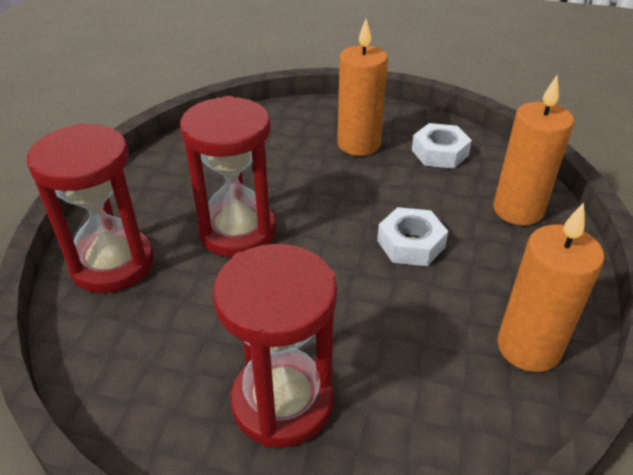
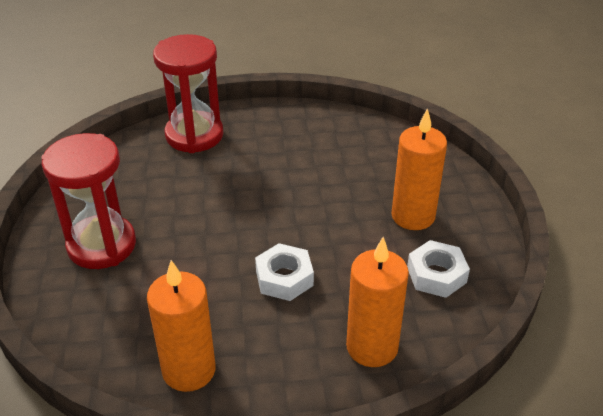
camera: 70 degrees right, 0 degrees up
red hourglass [180,96,276,257] -> none

